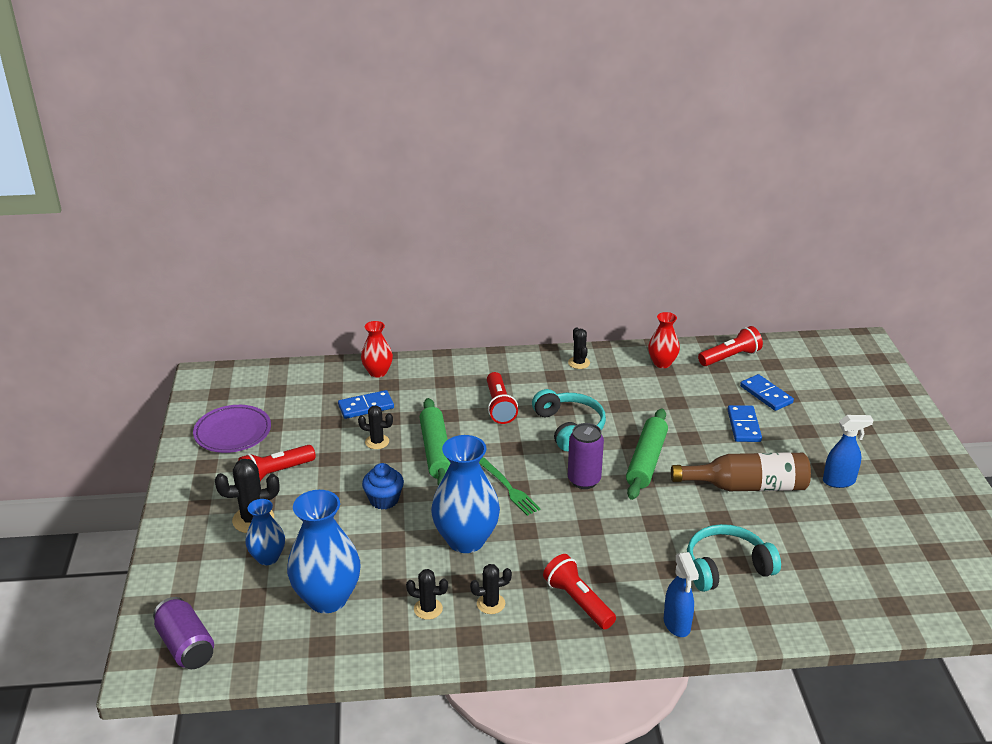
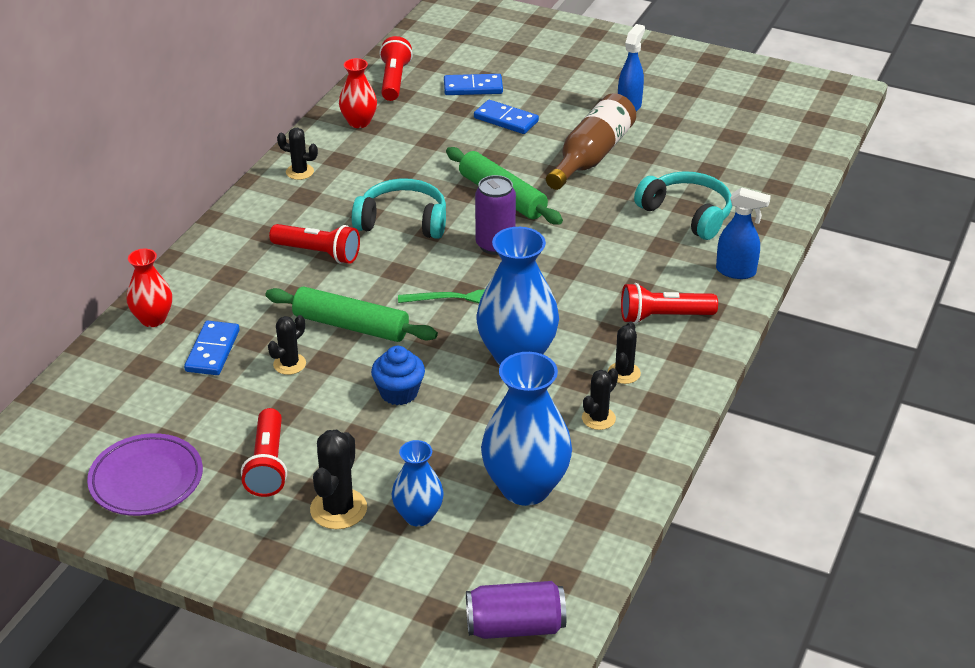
camera: 60 degrees left, 5 degrees up
turquoise headphones [687,524,781,592] -> turquoise headphones turned 120 degrees clockwise [634,171,732,240]

